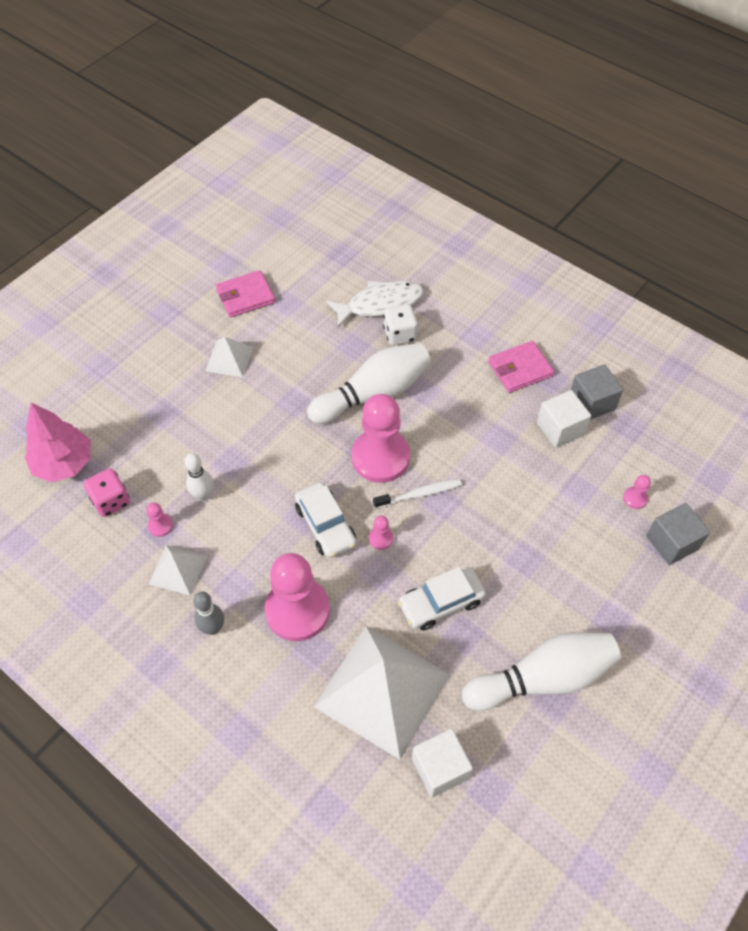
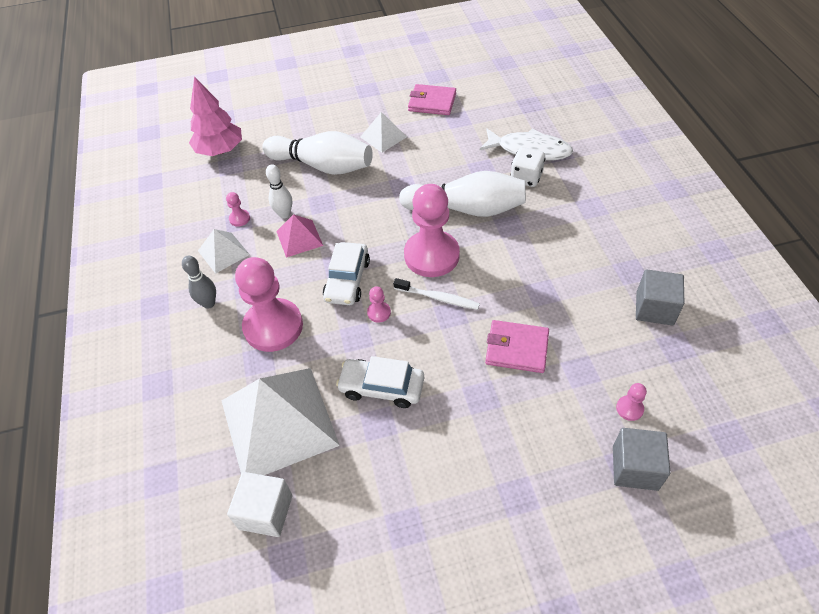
camera: 40 degrees right, 5 degrees down
pink dice [84,468,130,517] -> none
white bowling pin [462,632,621,711] -> white bowling pin moved to [262,131,373,175]
pink wallet [488,341,554,393] -> pink wallet moved to [485,320,549,373]
white cube [537,390,591,448] -> none
none -> pink pyramid [276,214,323,258]

